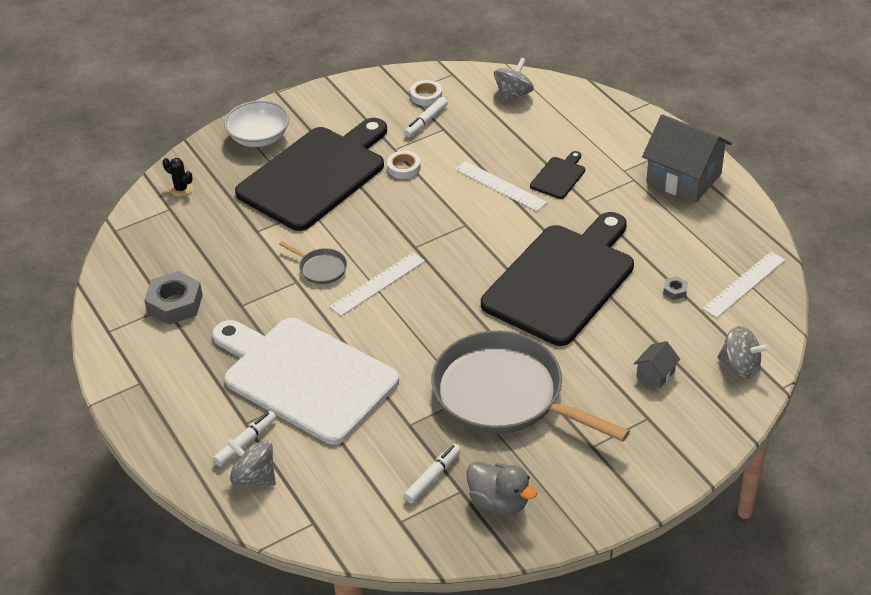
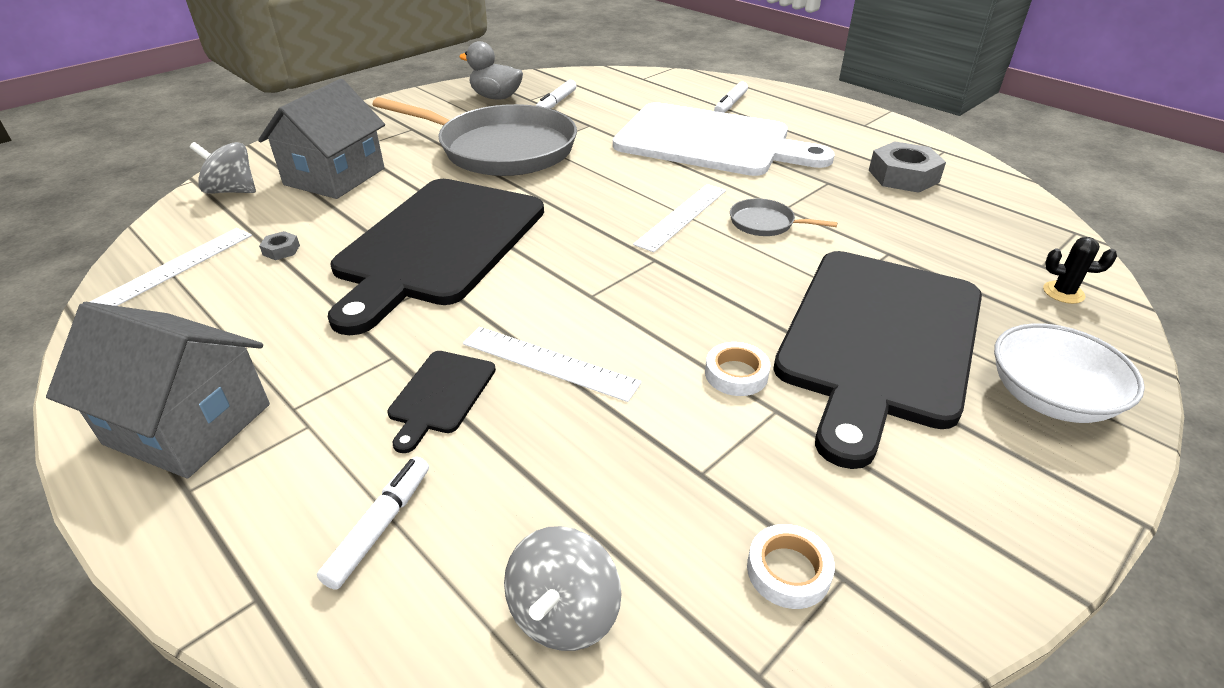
camera: 165 degrees right, 5 degrees down
grey spinning top [226,439,276,486] -> none
white marker [404,97,448,137] -> white marker moved to [317,457,429,590]
grey house [634,341,680,389] -> grey house [258,79,385,199], size x2.23

